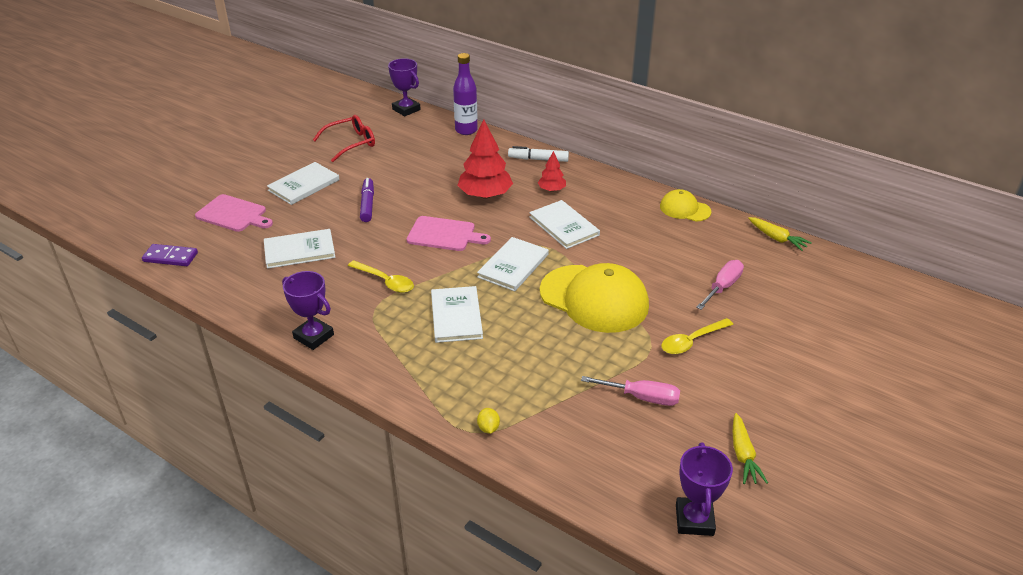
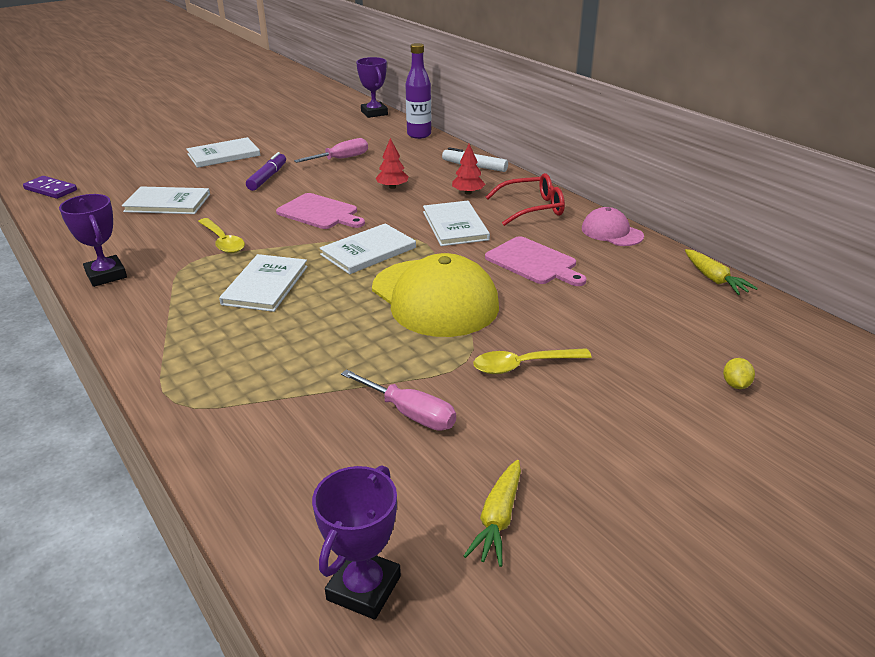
camera: 20 degrees right, 5 degrees down
pink cutting board [195,194,273,232] -> pink cutting board moved to [485,236,586,286]
red glasses [313,115,375,162] -> red glasses moved to [486,173,565,226]
red tree [457,119,513,199] -> red tree [376,138,408,189], size x0.53
yellow lemon [477,408,500,434] -> yellow lemon moved to [723,358,755,389]
yellow cap [660,189,711,222] -> pink cap [582,207,644,246]
pink screwdriver [696,260,744,310] -> pink screwdriver moved to [294,138,368,163]

